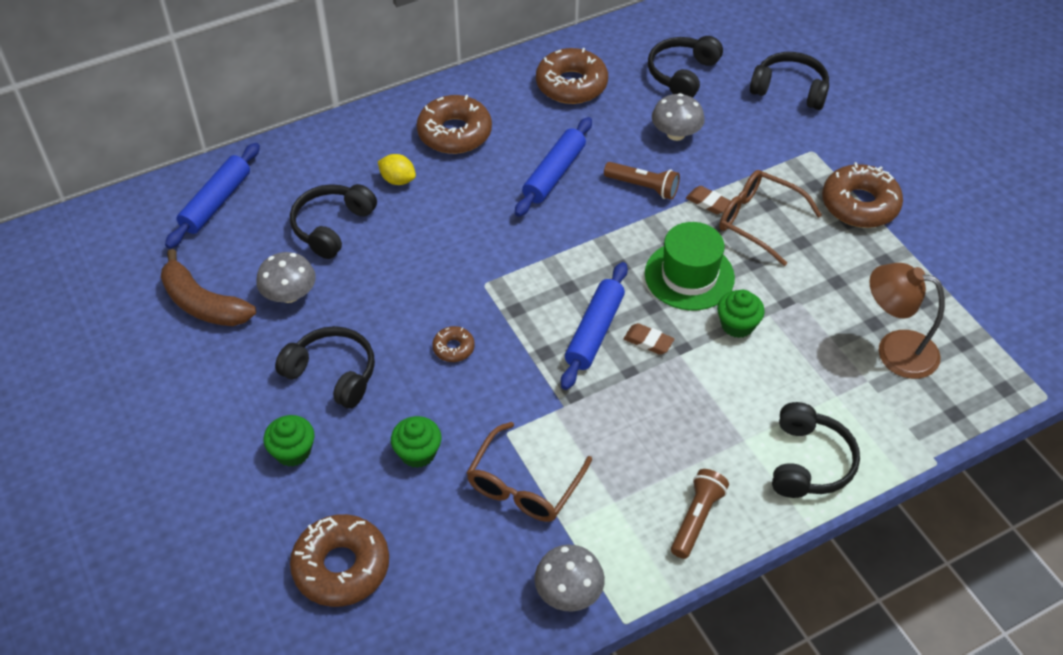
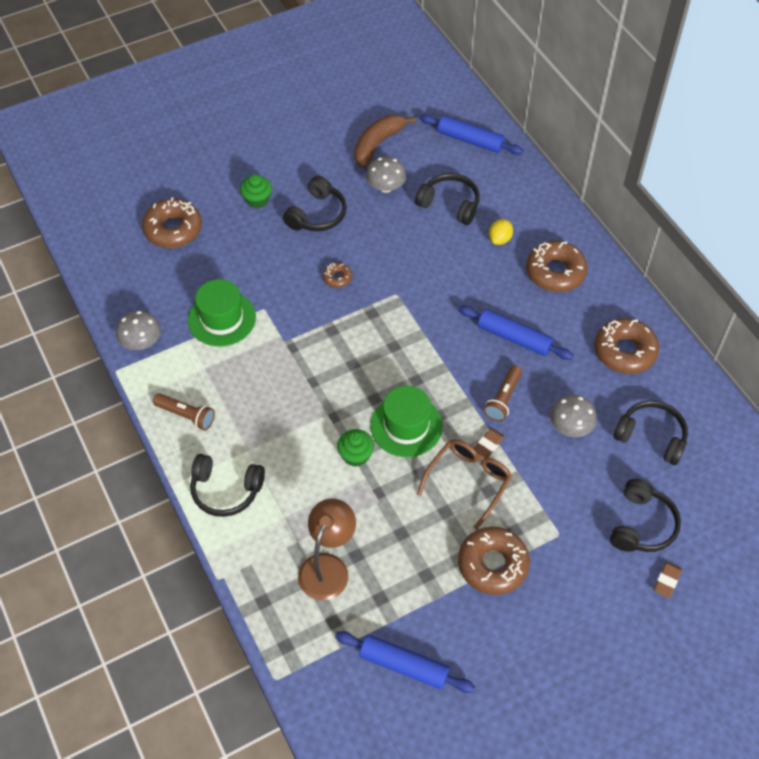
camera: 90 degrees right, 5 degrees up
green cupcake [391,416,441,468] -> none
brown glasses [467,422,592,522] -> green hat [188,279,256,347]
blue rolling pin [561,262,628,390] -> blue rolling pin moved to [335,631,475,693]
brown eraser [624,323,674,355] -> brown eraser moved to [654,561,682,598]

